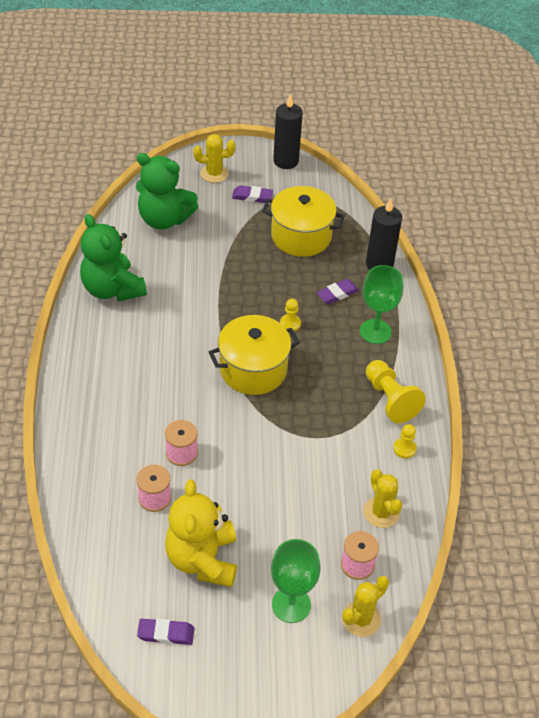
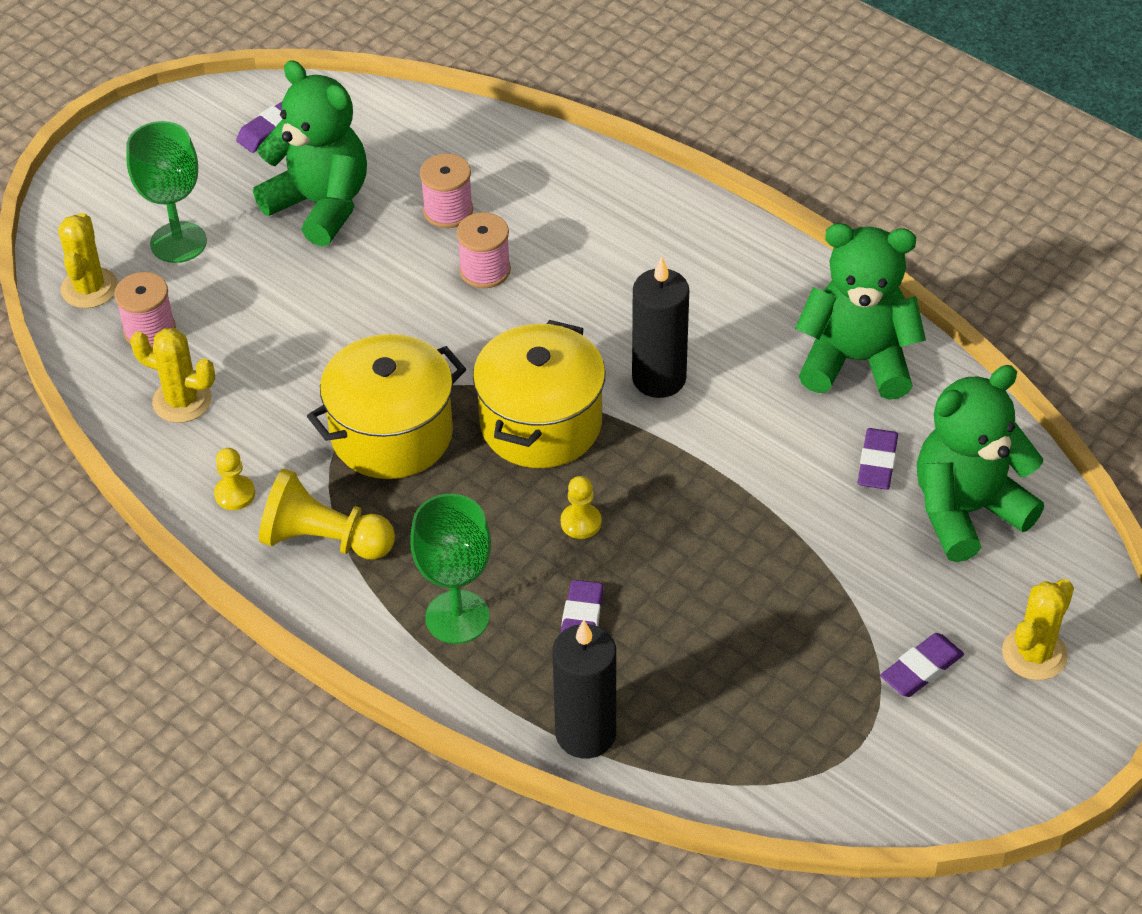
camera: 135 degrees right, 0 degrees up
yellow teddy bear [165,480,237,587] -> green teddy bear [253,60,367,247]
yellow pot [262,186,345,257] -> yellow pot moved to [307,334,466,479]
black candle [273,94,303,169] -> black candle moved to [632,257,689,398]
none -> purple eraser [858,428,898,490]

